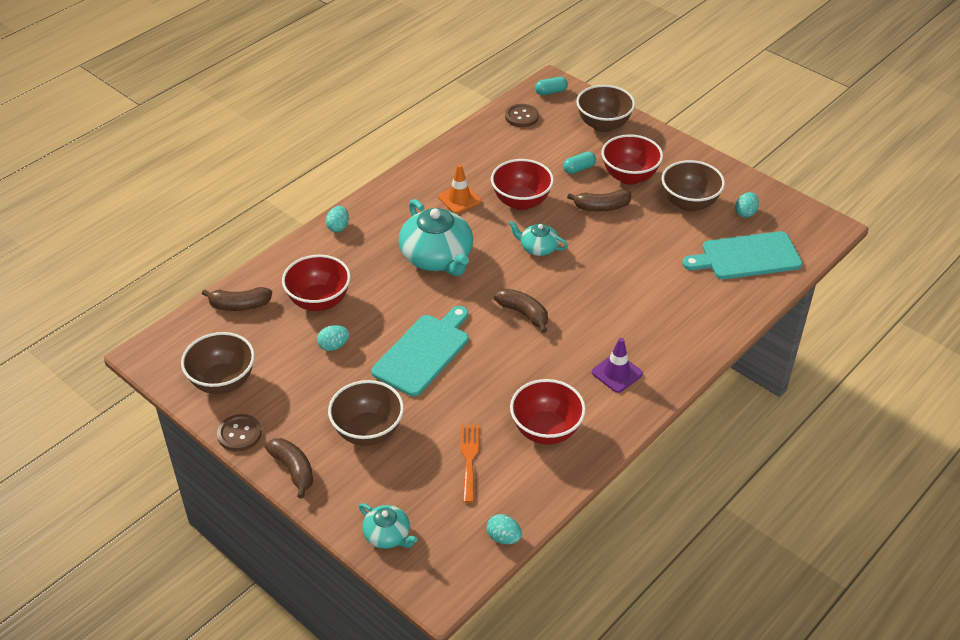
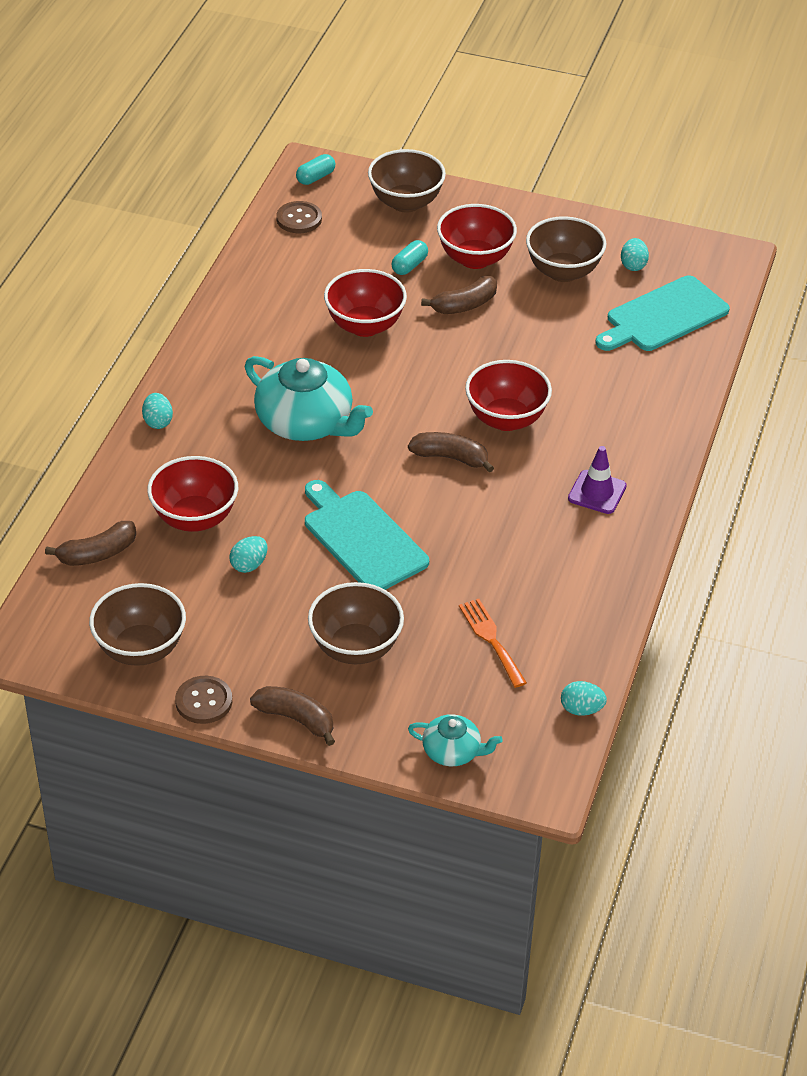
camera: 25 degrees left, 0 degrees up
turquoise cutting board [371,306,468,397] -> turquoise cutting board turned 45 degrees counterclockwise [305,480,429,590]
orange traffic cone [438,164,482,214] -> none
turquoise teapot [509,221,568,256] -> none
red bowl [510,379,586,445] -> red bowl moved to [465,360,552,431]

